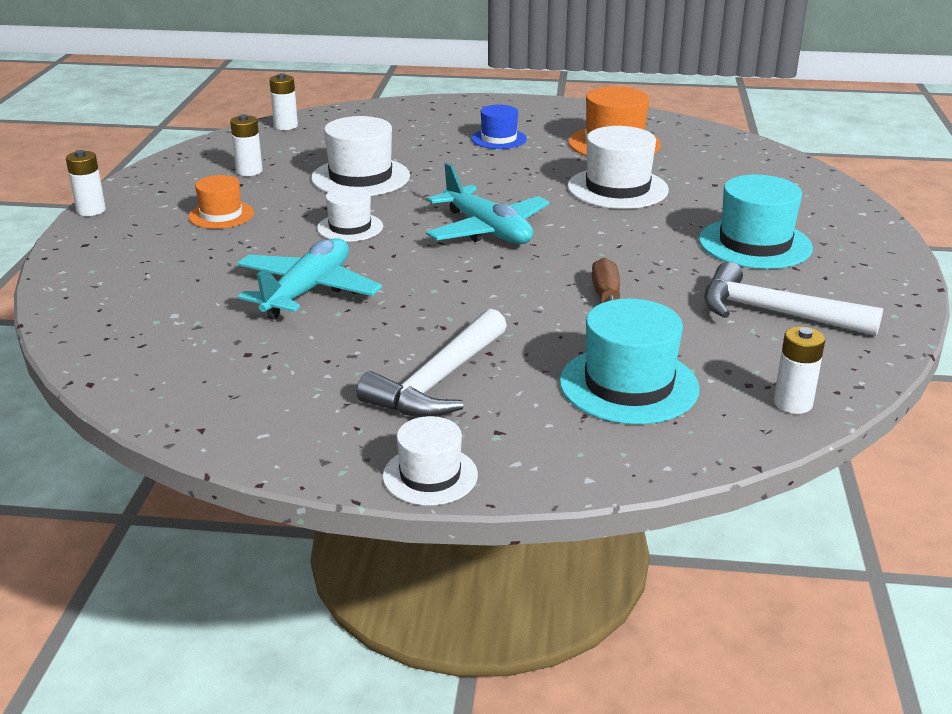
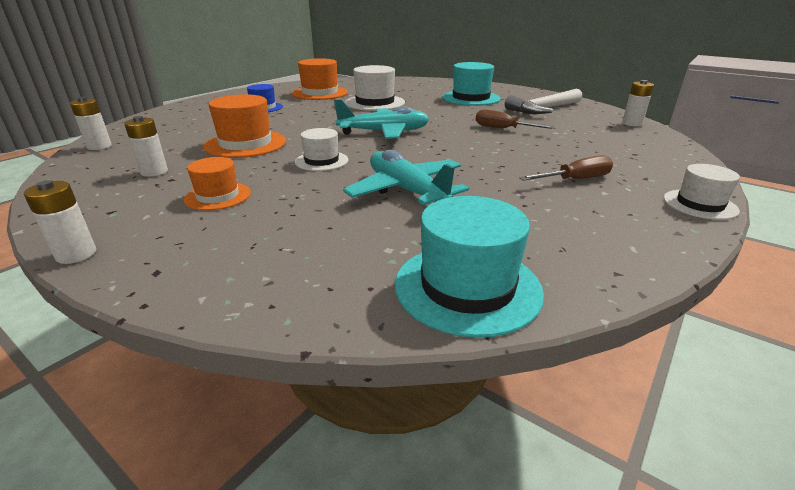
camera: 60 degrees left, 0 degrees up
white hat [311,116,410,196] -> orange hat [203,94,286,158]
white hammer [356,308,507,417] -> brown screwdriver [519,155,613,181]
turquoise hat [560,299,700,424] -> turquoise hat moved to [395,196,544,338]

